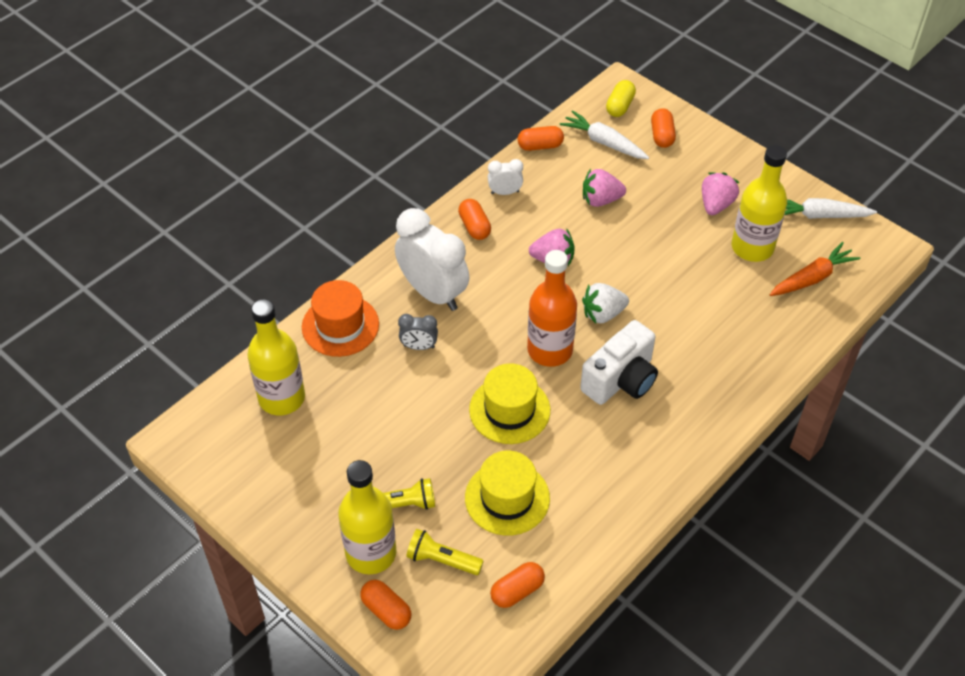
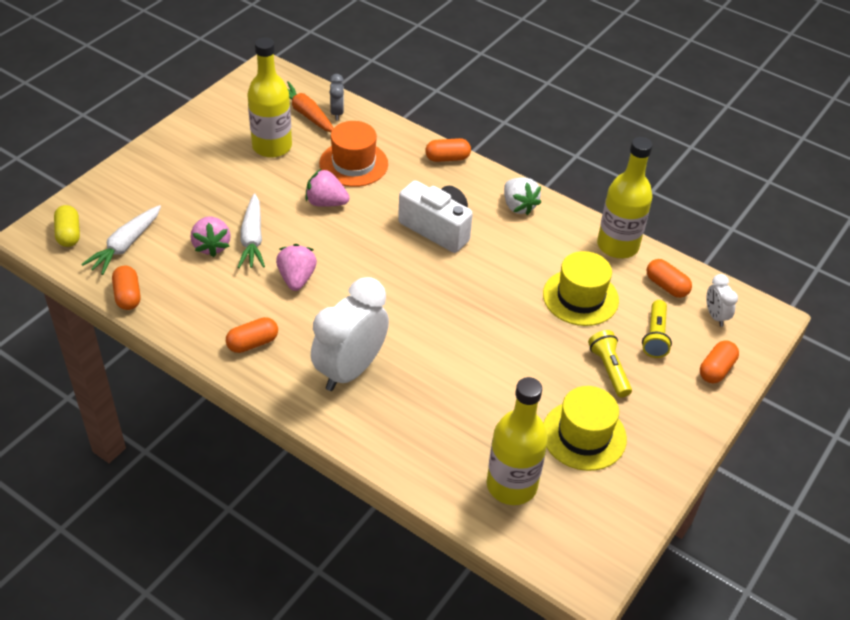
camera: 100 degrees left, 5 degrees down
orange hat [302,280,379,357] -> orange hat moved to [319,121,388,187]
yellow bottle [338,460,396,574] -> yellow bottle moved to [597,137,653,258]
grey clock [398,314,438,350] -> grey clock moved to [330,74,344,120]
yellow hat [469,363,550,444] -> yellow hat moved to [543,386,627,471]
white clock [488,159,523,195] -> white clock moved to [706,274,738,327]
orange bottle [527,250,577,367] -> none
white strawberry [582,283,629,323] -> white strawberry moved to [504,177,541,215]
yellow capsule [606,80,636,117] -> yellow capsule turned 60 degrees clockwise [54,205,80,247]
orange capsule [651,108,676,148] -> orange capsule moved to [425,138,471,162]
pink strawberry [702,172,739,215] -> pink strawberry moved to [305,169,350,207]
white carrot [785,198,877,219] -> white carrot moved to [238,193,265,268]

